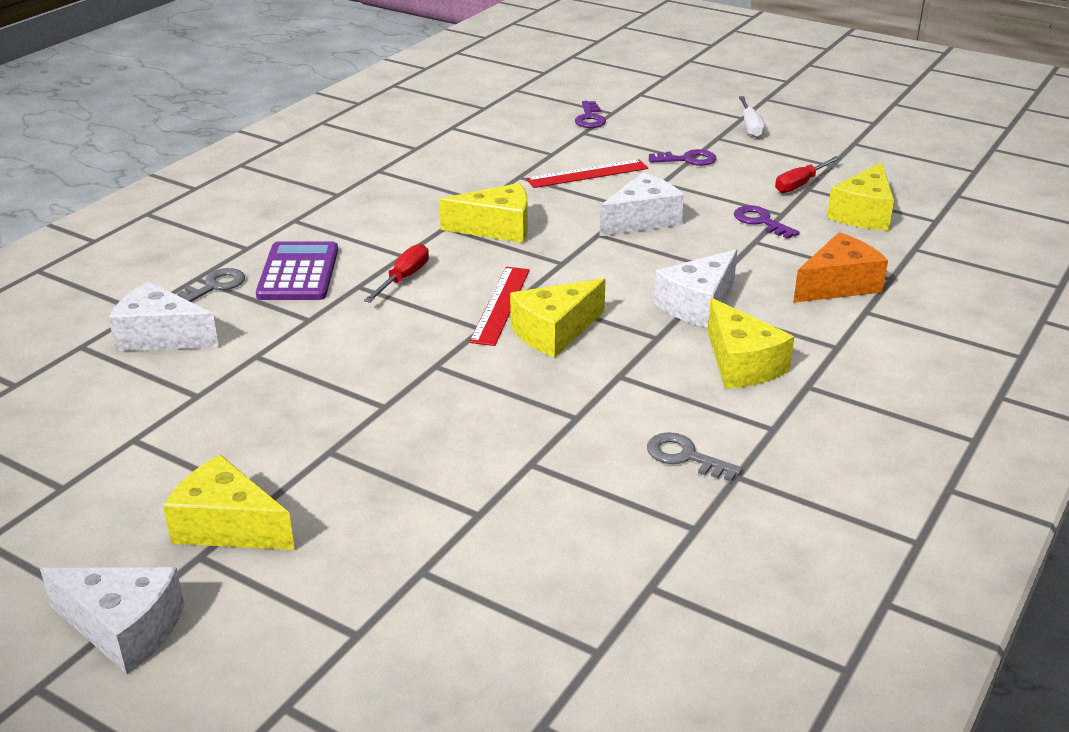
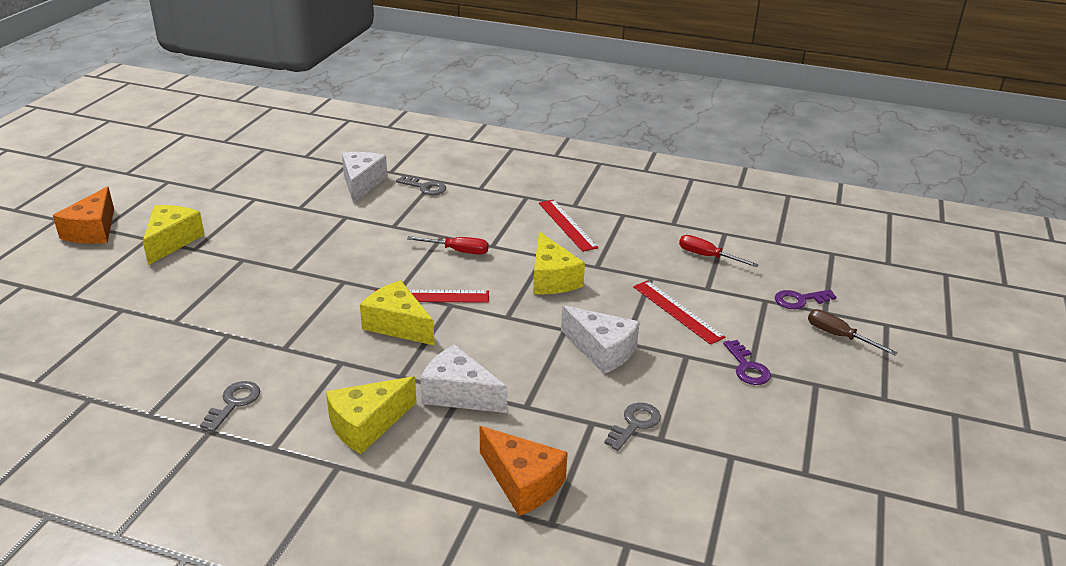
camera: 75 degrees right, 0 degrees up
white cheese [40,567,185,674] -> orange cheese [53,186,114,244]
purple calculator [256,242,338,300] -> none
purple key [734,205,800,239] -> grey key [604,403,661,451]
white screwdriver [739,96,765,138] -> none
red screwdriver [775,156,841,193] -> red screwdriver moved to [679,235,759,267]
yellow cheese [827,162,894,231] -> none
none -> red ruler [539,200,598,252]
none -> brown screwdriver [808,309,898,356]

